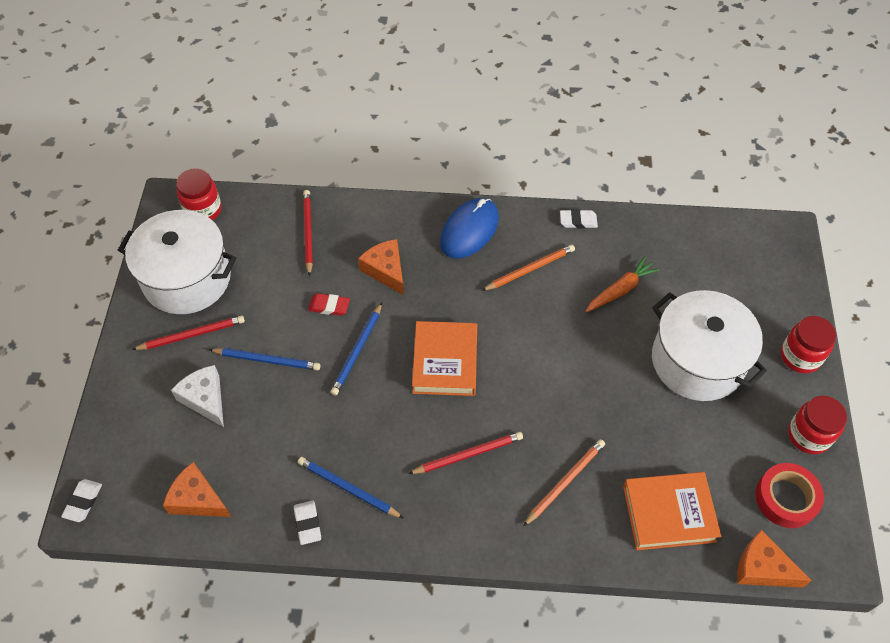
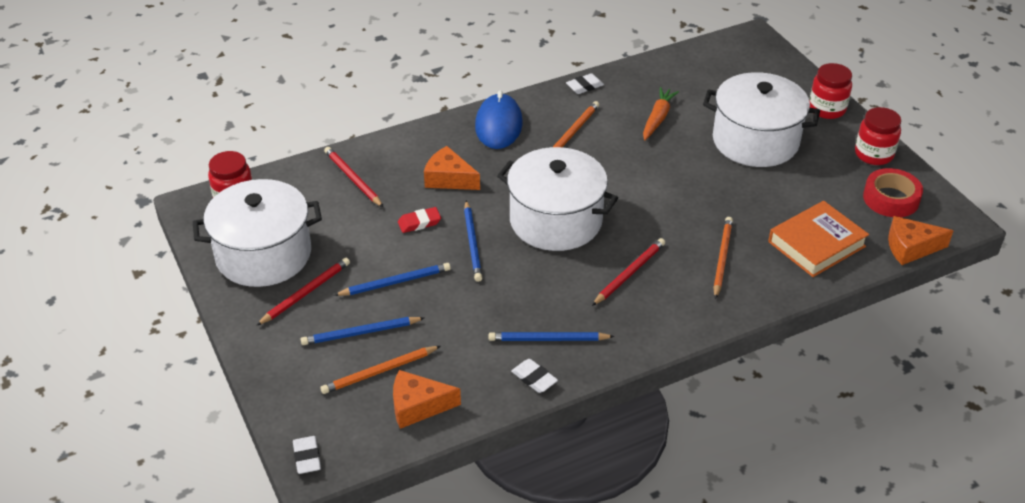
camera: 30 degrees left, 15 degrees down
white cheese [171,365,224,427] -> blue pencil [301,317,424,345]
orange book [412,321,477,396] -> white pot [497,147,618,251]
none -> orange pencil [320,346,441,394]

